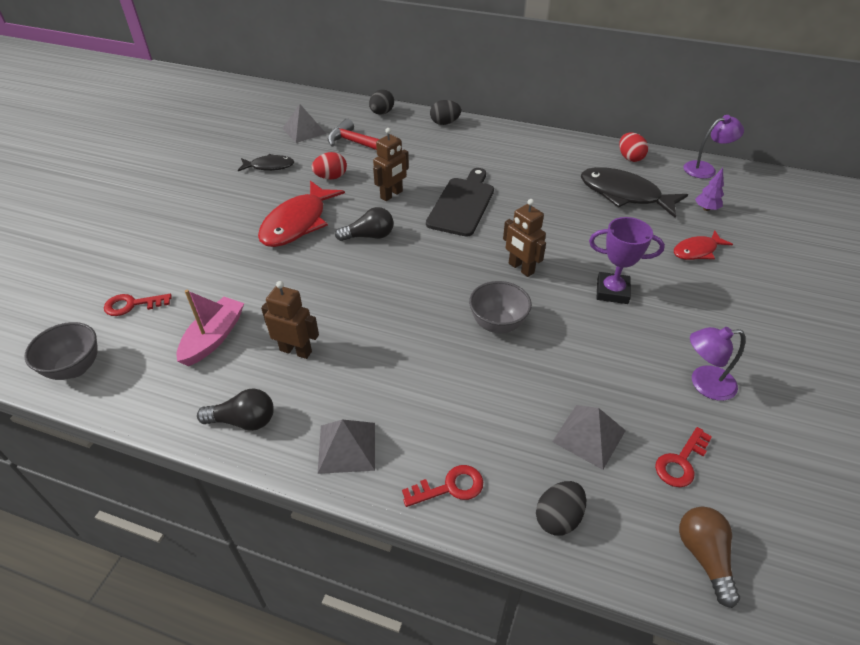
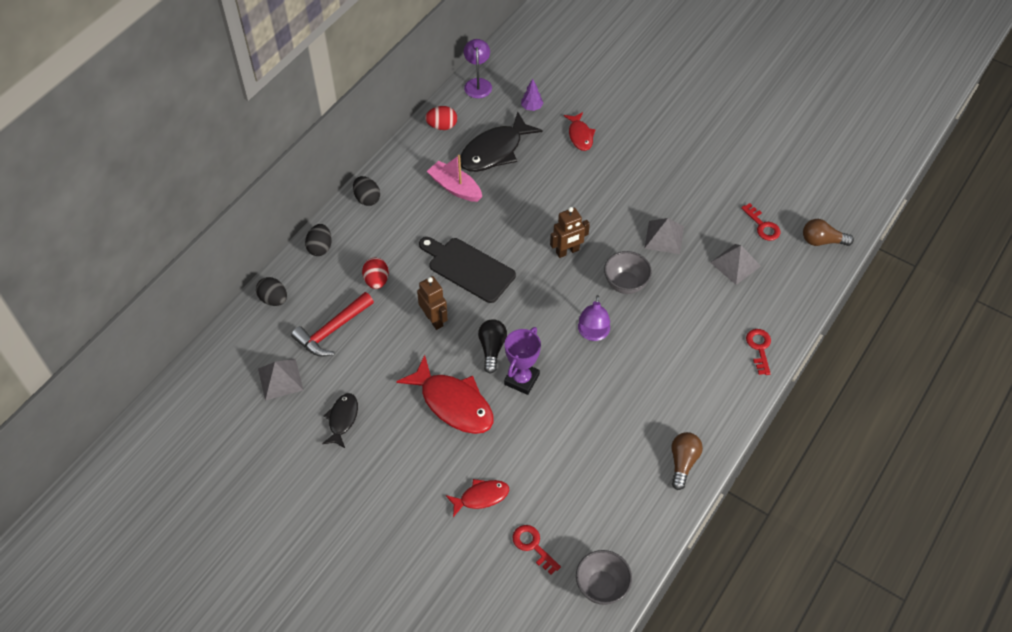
camera: 75 degrees left, 10 degrees up
red key [104,294,172,316] -> red key turned 135 degrees clockwise [512,525,561,575]
pink boat [177,290,244,366] -> pink boat moved to [427,155,482,202]
black light bulb [197,389,274,431] -> brown light bulb [672,432,703,490]
brown robot [261,281,319,359] -> none
red egg [312,152,347,179] -> red egg moved to [362,258,389,289]
grey pyramid [318,419,375,474] -> grey pyramid moved to [644,218,684,254]
black egg [536,481,586,536] -> black egg moved to [353,176,380,206]
purple trophy [589,217,665,304] -> purple trophy moved to [504,327,541,395]
purple lamp [690,327,745,401] -> purple lamp moved to [578,295,610,341]
none -> red fish [446,479,509,517]

